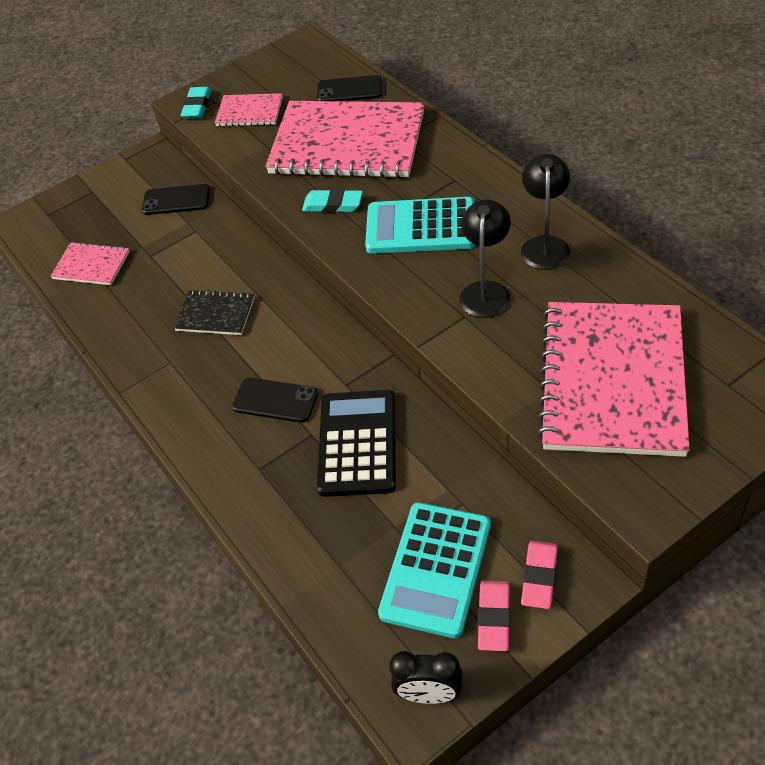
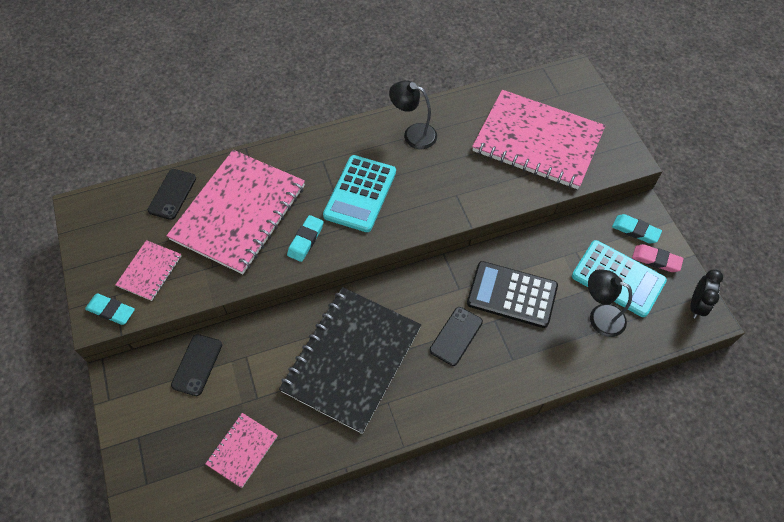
camera: 80 degrees left, 10 degrees up
black notebook [174,289,255,335] -> black notebook [279,287,421,434], size x2.20
black lamp [460,199,511,318] -> black lamp moved to [588,269,632,337]
pink eraser [521,541,558,609] -> turquoise eraser [612,214,662,244]

